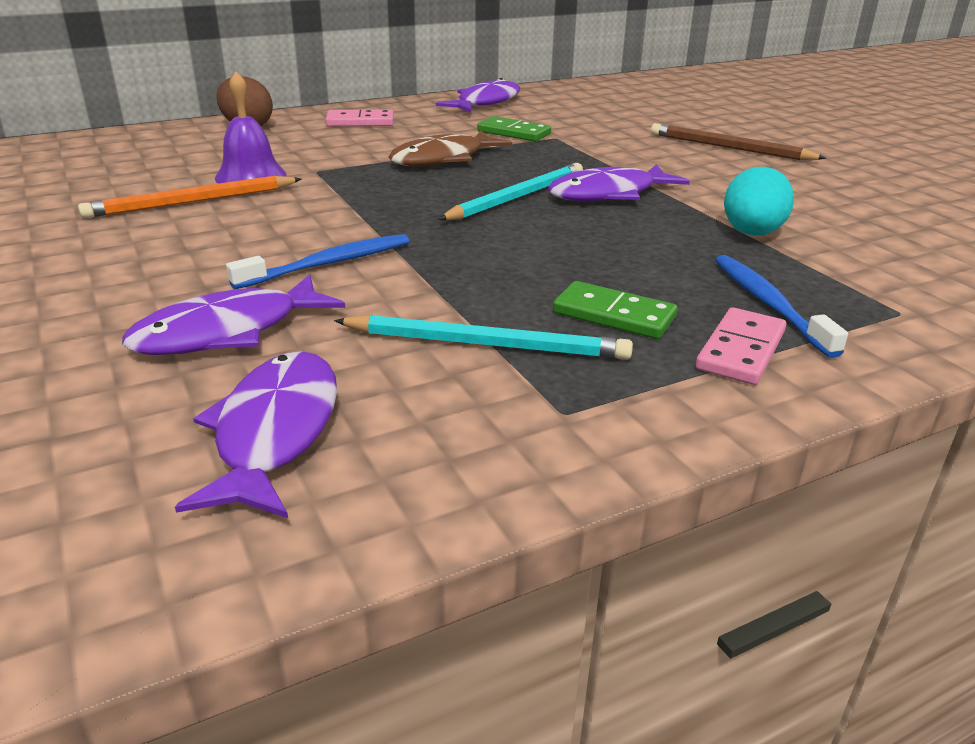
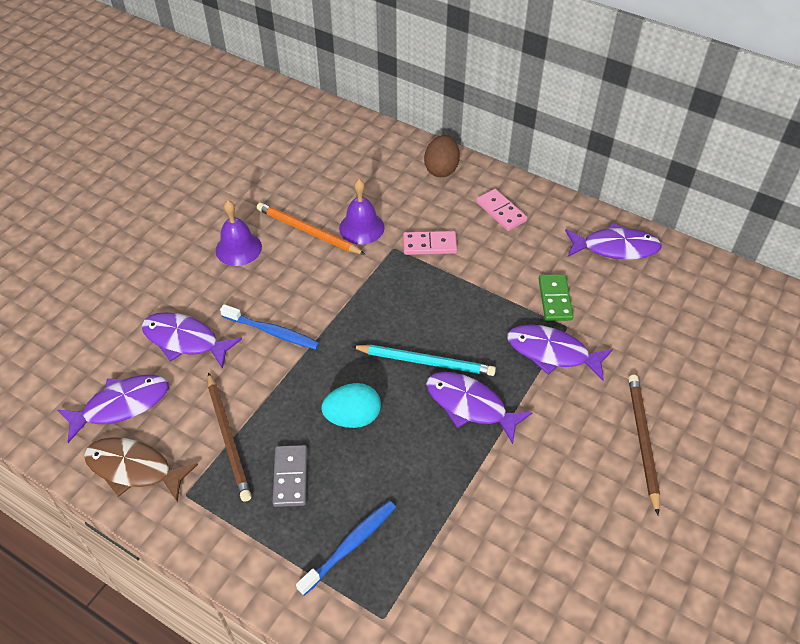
camera: 60 degrees right, 20 degrees up
turquoise pencil [334,315,633,360] -> brown pencil [208,372,251,502]
brown fish [389,131,512,166] -> brown fish moved to [84,437,198,502]
green domino [553,281,678,339] -> grey domino [273,445,307,507]
pink domino [696,307,786,385] -> pink domino moved to [403,231,457,255]
turquoise egg [724,167,794,236] -> turquoise egg moved to [321,383,381,428]
none -> purple bell [216,200,262,266]
none -> purple fish [507,324,613,381]

